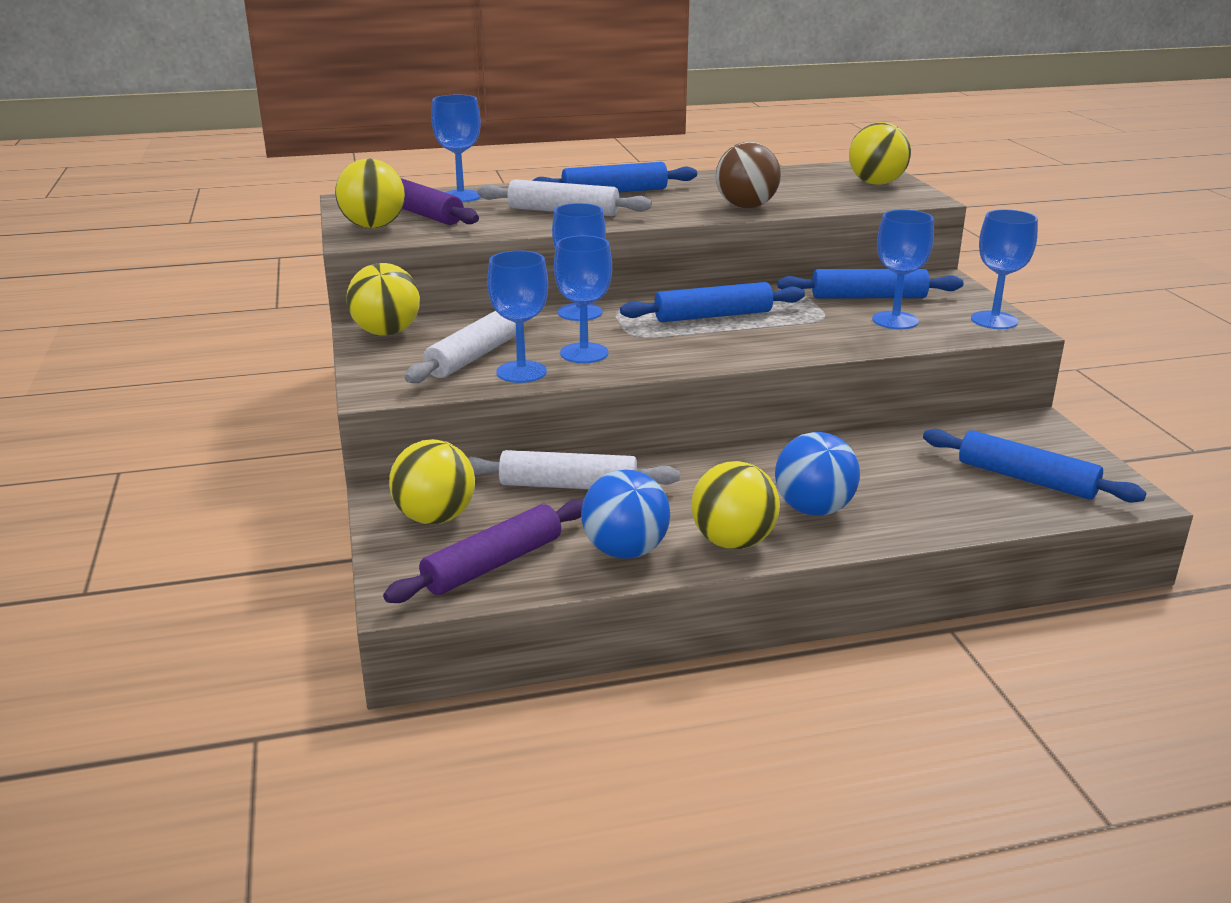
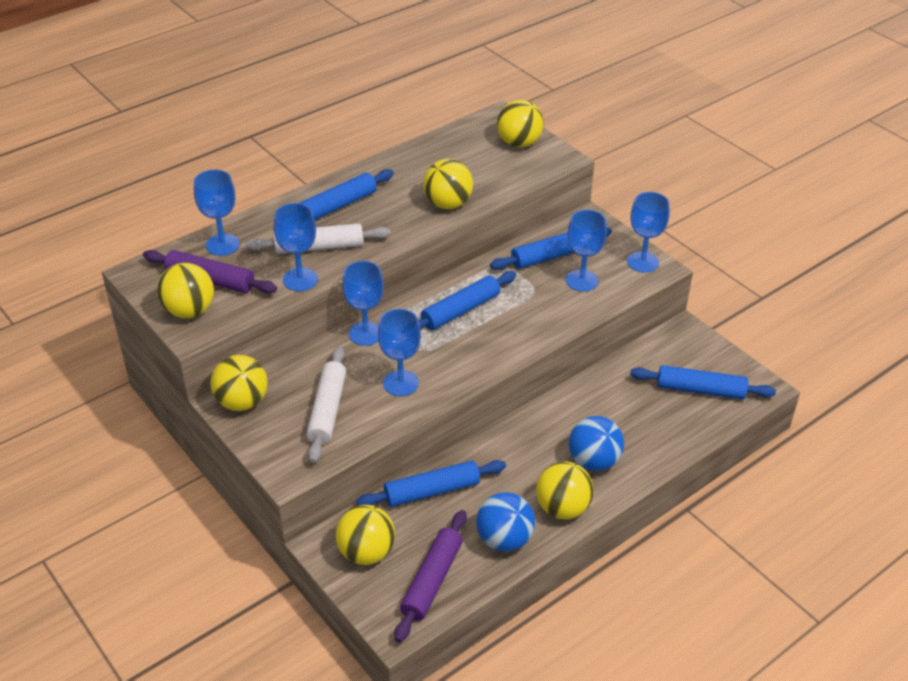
camera: 25 degrees left, 15 degrees up
white rolling pin [467,450,680,489] -> blue rolling pin [356,460,506,507]
blue goblet [487,251,548,383] -> blue goblet moved to [274,203,318,291]
brown ball [716,142,781,208] -> yellow ball [423,159,473,209]

